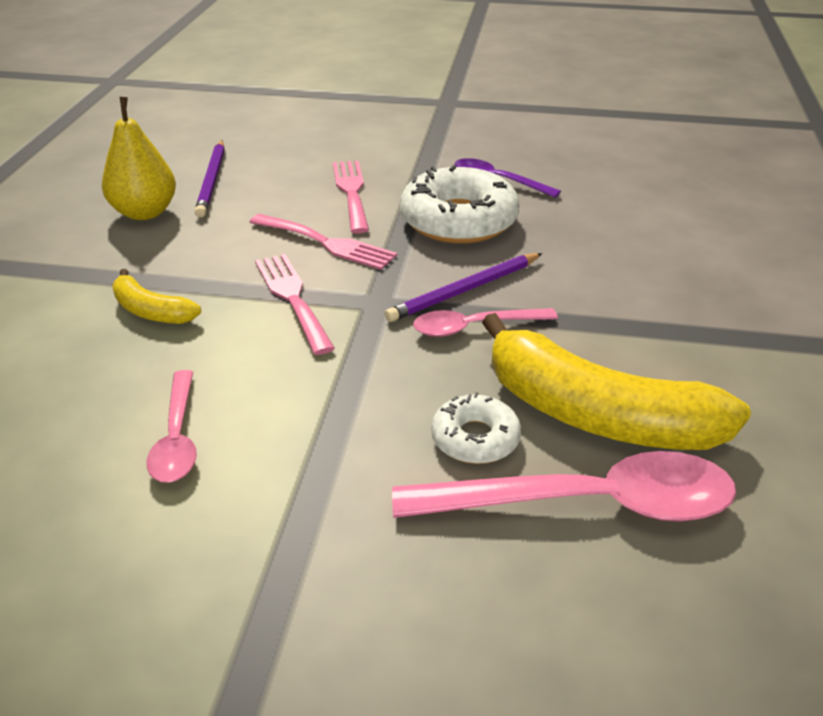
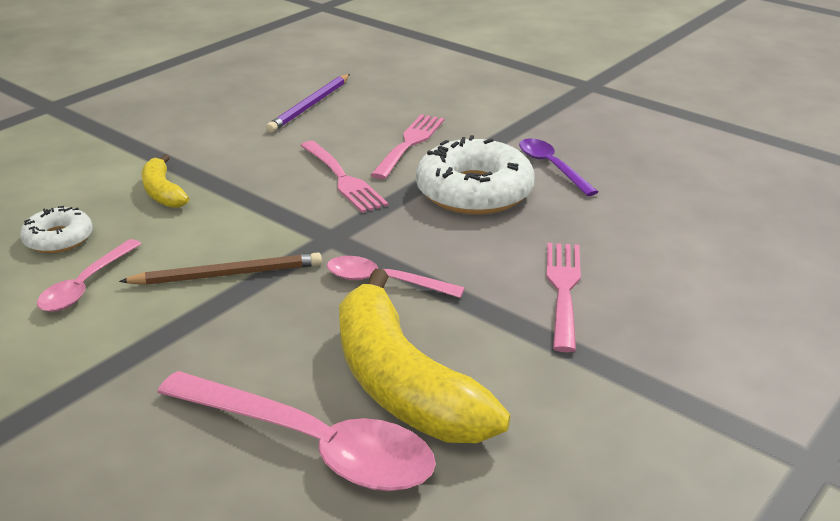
camera: 30 degrees right, 5 degrees down
yellow pear [102,97,176,220] -> none
pink fork [255,254,335,355] -> pink fork moved to [547,243,581,352]
purple pencil [385,253,542,322] -> none
white donut [431,392,521,464] -> white donut moved to [20,206,93,253]
none -> brown pencil [119,252,322,285]

